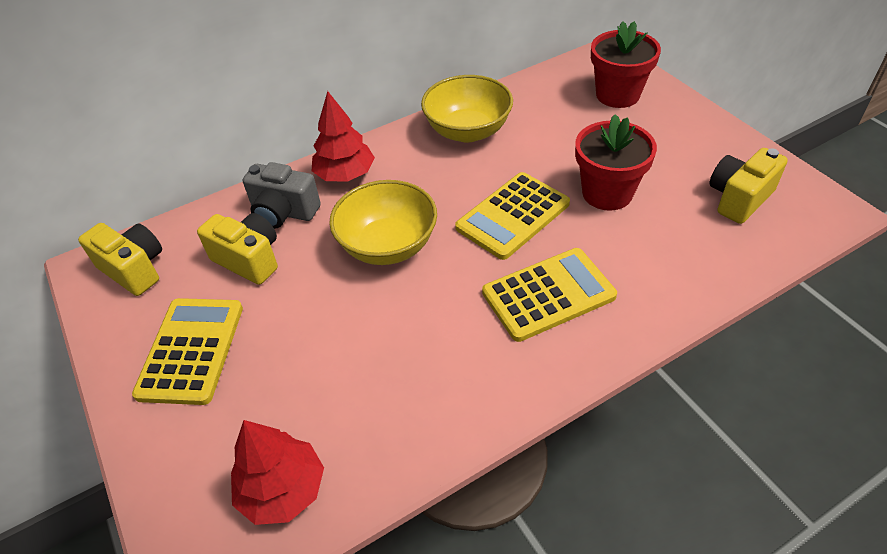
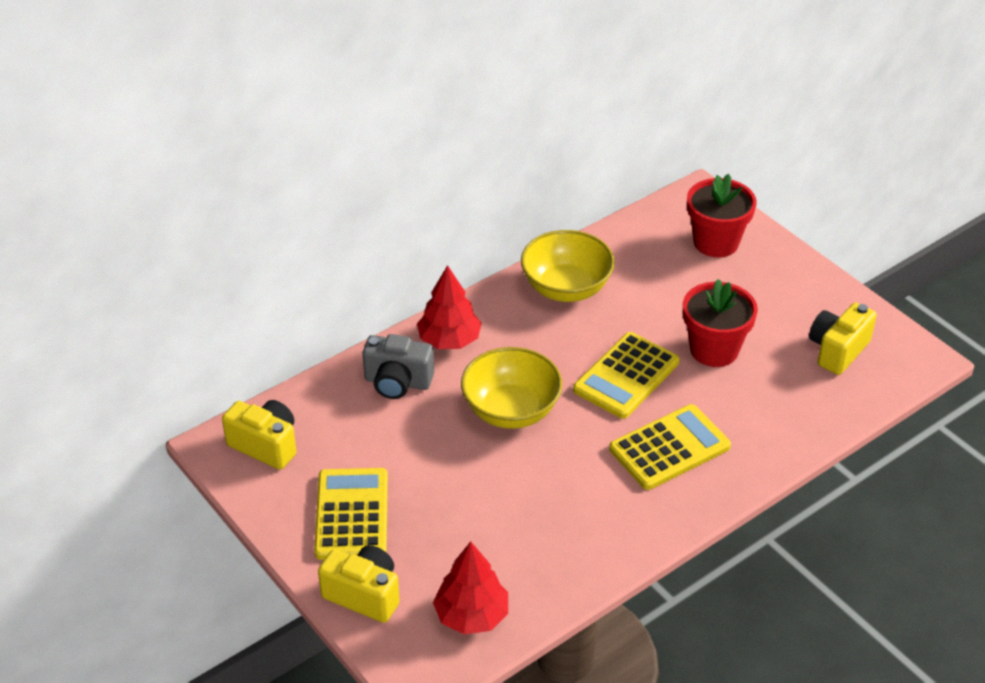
camera: 10 degrees left, 5 degrees down
yellow camera [197,213,278,285] -> yellow camera moved to [318,545,400,623]

